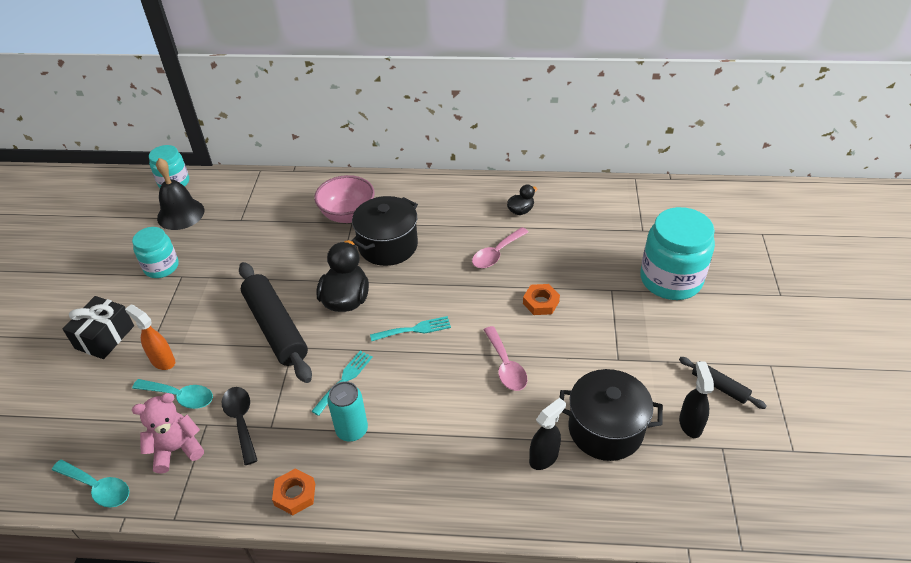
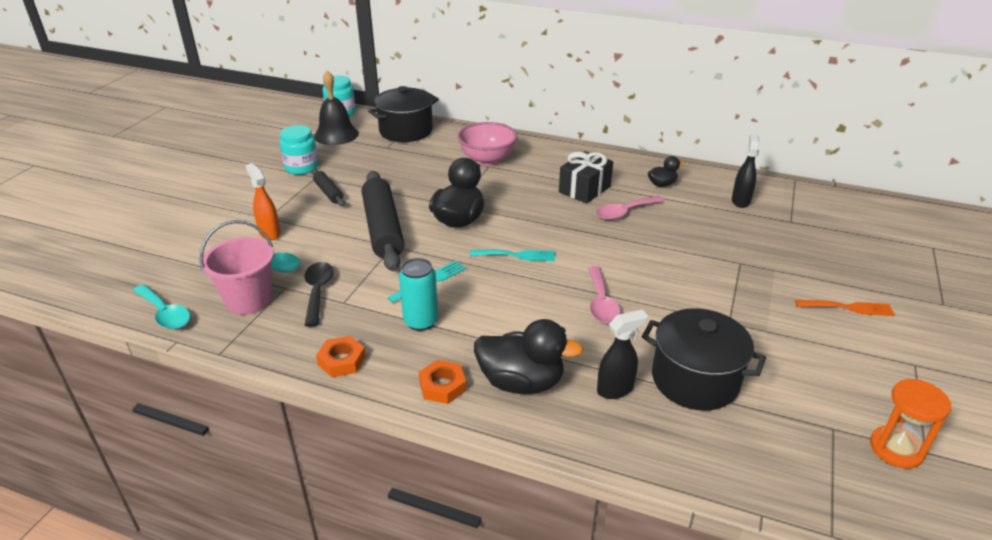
camera: 15 degrees right, 10 degrees down
black gift [63,296,134,359] -> black gift moved to [559,151,613,203]
pink teddy bear [132,393,204,474] -> pink bucket [200,220,274,315]
black pot [352,196,418,266] -> black pot moved to [368,86,439,142]
orange nut [523,284,560,315] -> orange nut moved to [419,360,466,404]
turquoise jar [640,207,715,300] -> none
black rolling pin [679,357,766,409] -> black rolling pin moved to [312,169,345,206]
black spray bottle [679,361,714,438] -> black spray bottle moved to [732,134,759,208]
none -> black duck [474,319,583,394]
none -> orange fork [795,300,895,316]
none -> orange hourglass [870,379,951,469]

